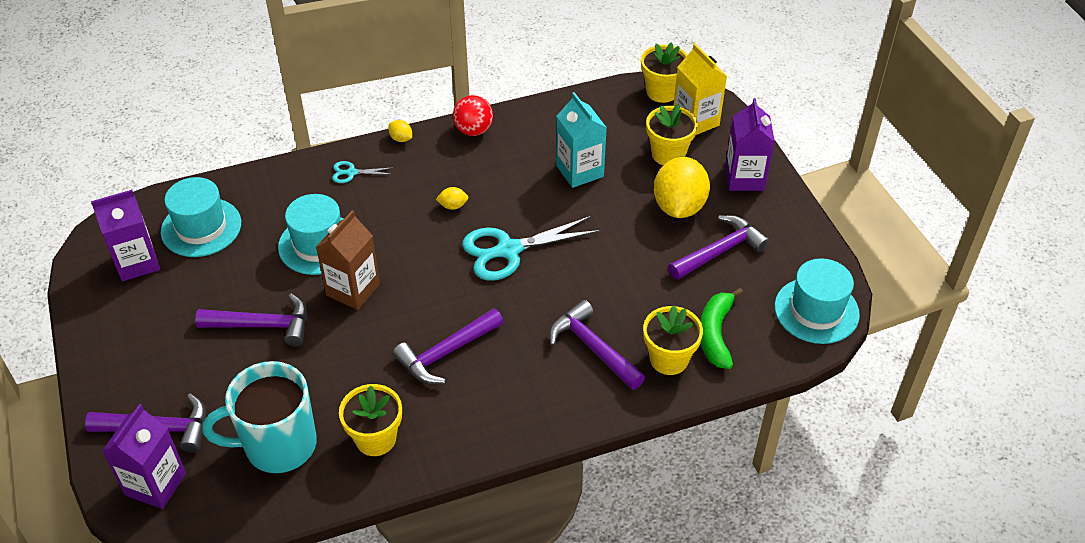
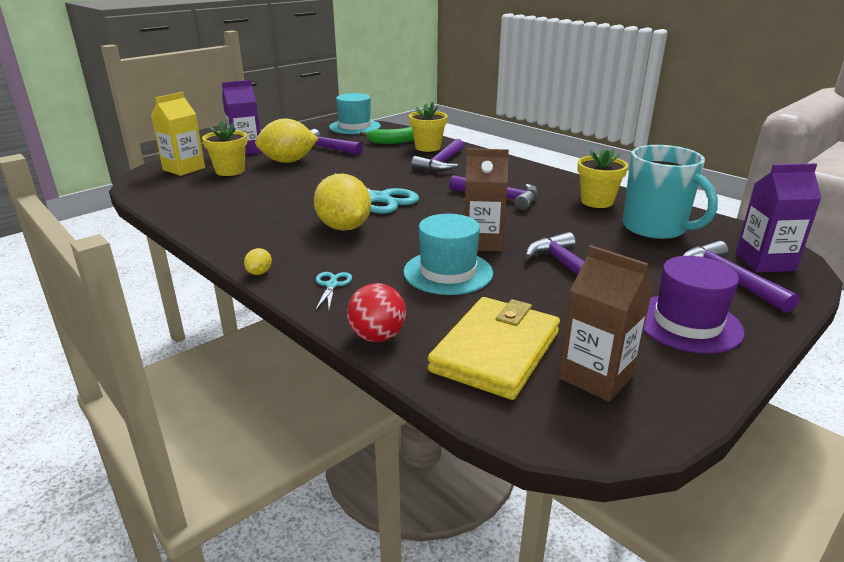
camera: 115 degrees left, 20 degrees down
purple carton [91,190,160,282] -> brown carton [559,245,653,402]
turquoise hat [161,177,241,257] -> yellow wallet [428,297,560,400]
turquoise scissors [332,161,393,183] -> turquoise scissors turned 150 degrees counterclockwise [316,272,352,309]
yellow lemon [436,187,468,210] -> yellow lemon [314,174,371,231], size x2.45
red ball [453,95,493,136] -> red ball moved to [347,283,406,342]
turquoise carton [556,92,607,188] -> none
yellow flower pot [641,42,687,103] -> none
none -> purple hat [643,256,744,354]

